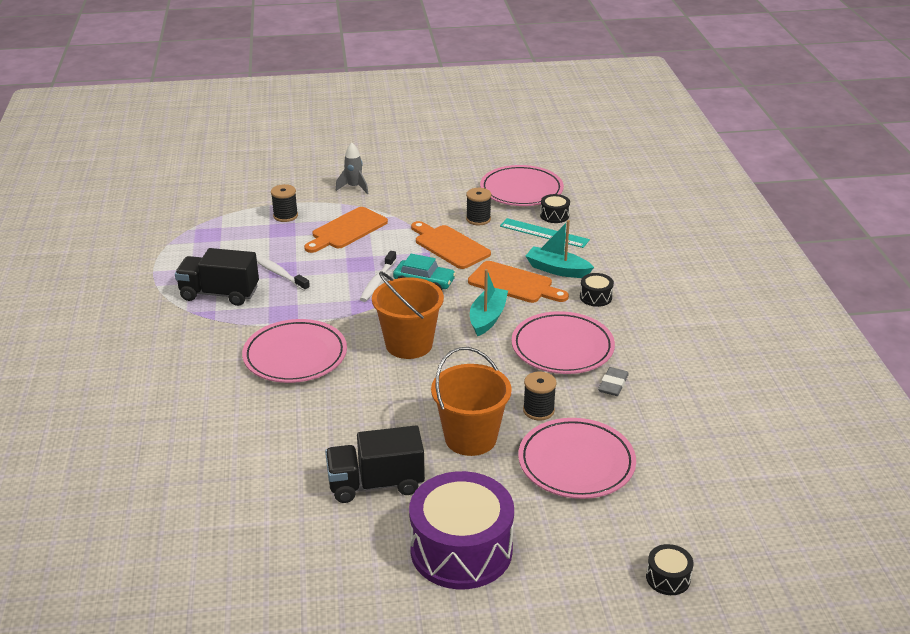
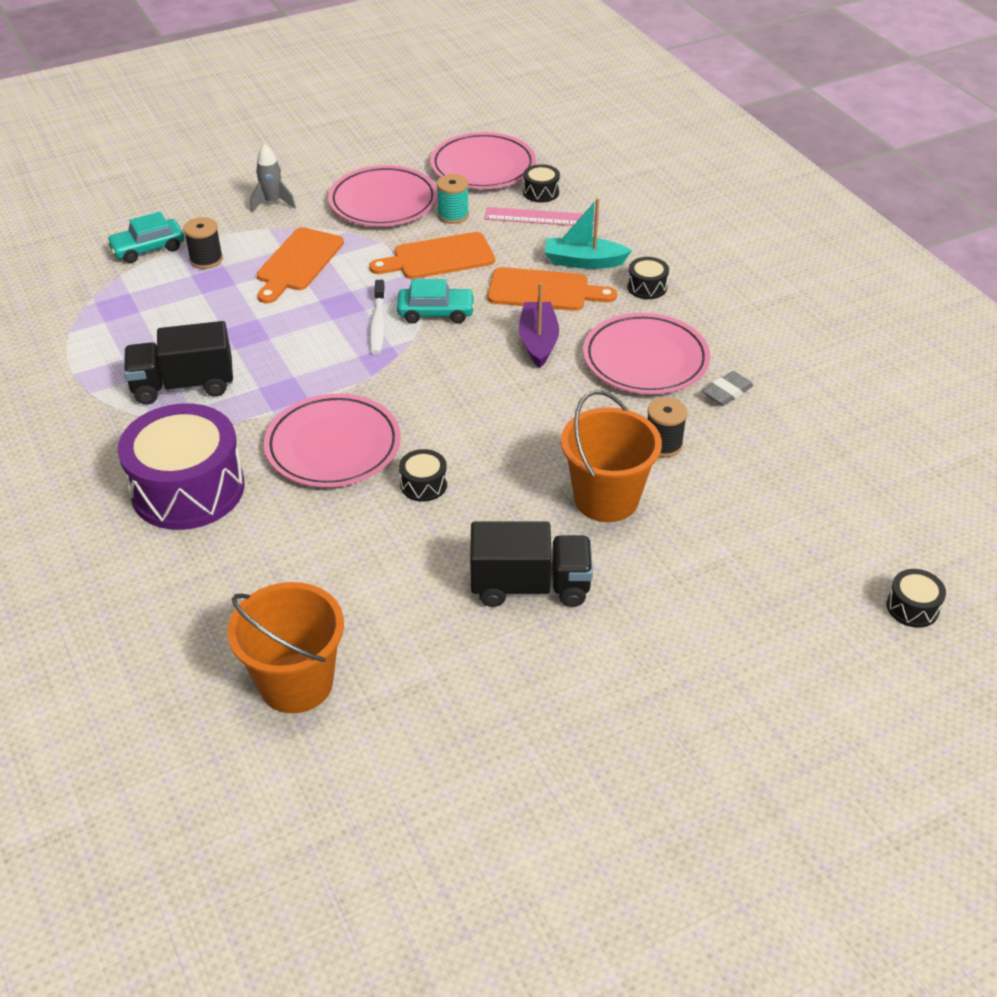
camera: 20 degrees left, 10 degrees up
white toothbrush [256,256,310,291] -> none
black truck [325,425,425,503] -> black truck turned 150 degrees counterclockwise [470,522,593,607]
orange bucket [372,271,444,359] -> orange bucket moved to [228,582,344,713]
purple drum [409,471,514,589] -> purple drum moved to [118,403,245,530]
orange cutting board [411,221,491,269] -> orange cutting board turned 45 degrees counterclockwise [369,232,495,279]
black spool [466,188,491,225] -> turquoise spool [436,174,469,224]
turquoise boat [470,269,508,336] -> purple boat [519,282,559,368]
turquoise ruler [500,218,590,248] -> pink ruler [484,207,599,227]
pink plate [518,418,636,499] -> pink plate moved to [328,165,438,227]
grey eraser [598,367,629,396] -> grey eraser turned 45 degrees clockwise [702,371,754,406]
none -> turquoise car [106,212,185,263]
none -> black drum [399,449,447,502]

